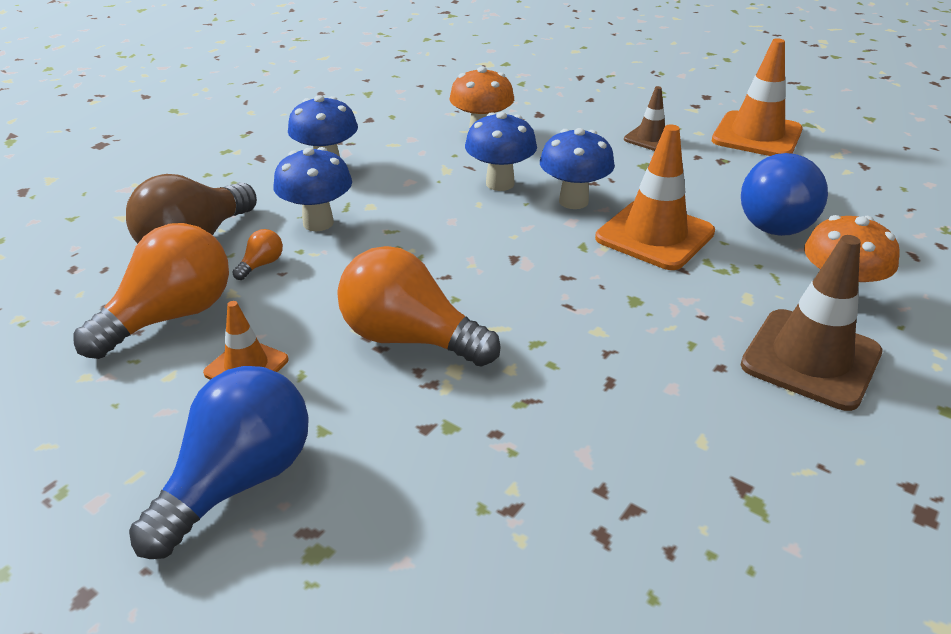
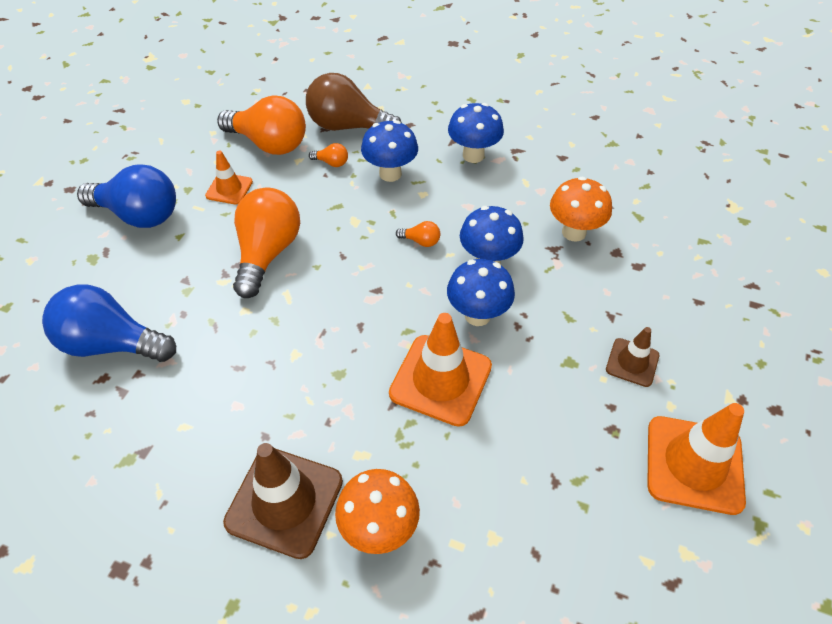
camera: 75 degrees right, 15 degrees up
blue light bulb [741,153,828,236] -> blue light bulb moved to [42,284,176,362]
none -> orange light bulb [396,221,440,247]

